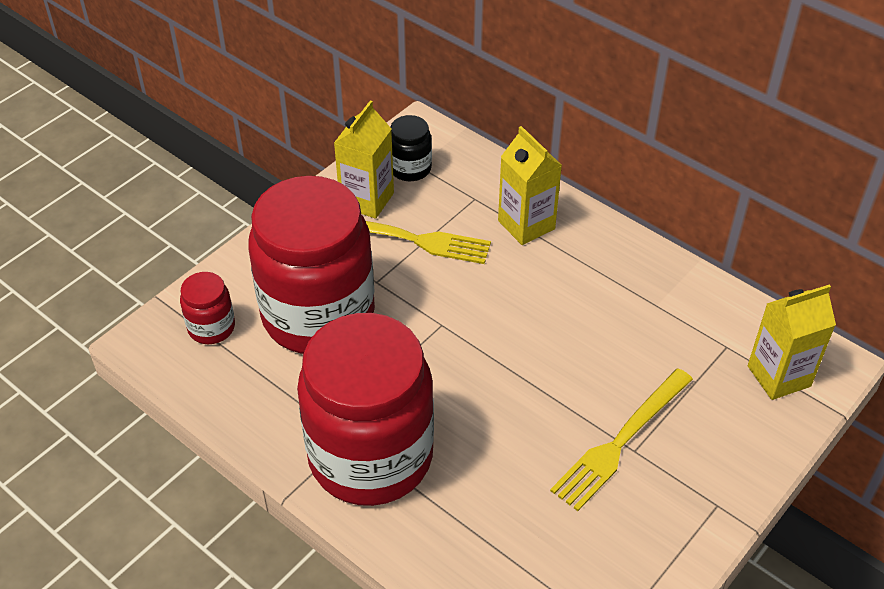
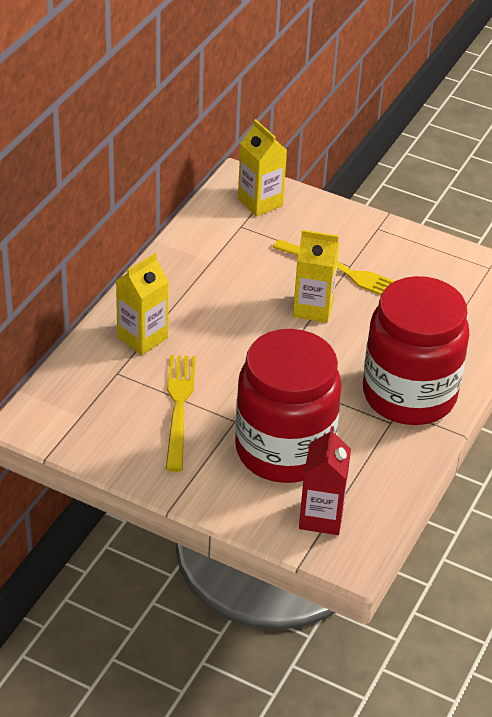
camera: 105 degrees left, 5 degrees down
red jar [180,272,235,344] -> red carton [299,426,351,535]
yellow carton [334,100,394,219] -> yellow carton moved to [293,230,339,323]
black jar [391,115,432,181] -> none

